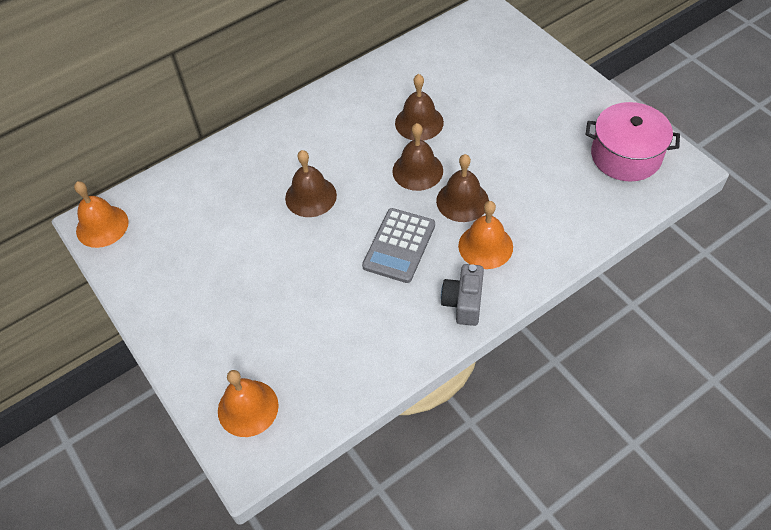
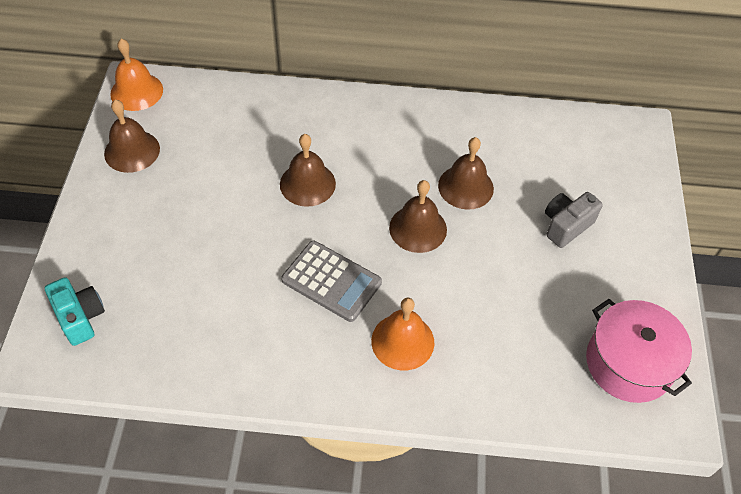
camera: 35 degrees right, 0 degrees up
orange bell [218,370,279,437] -> turquoise camera [45,277,105,346]
grey calculator [362,208,435,283] -> grey calculator turned 120 degrees counterclockwise [281,241,382,322]
brown bell [436,154,489,222] -> brown bell moved to [104,100,160,173]
grey camera [441,264,484,326] -> grey camera moved to [545,192,603,248]

